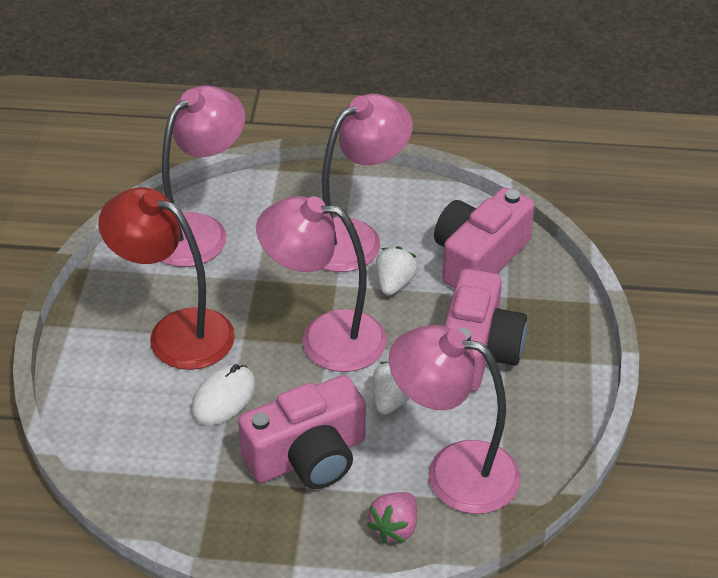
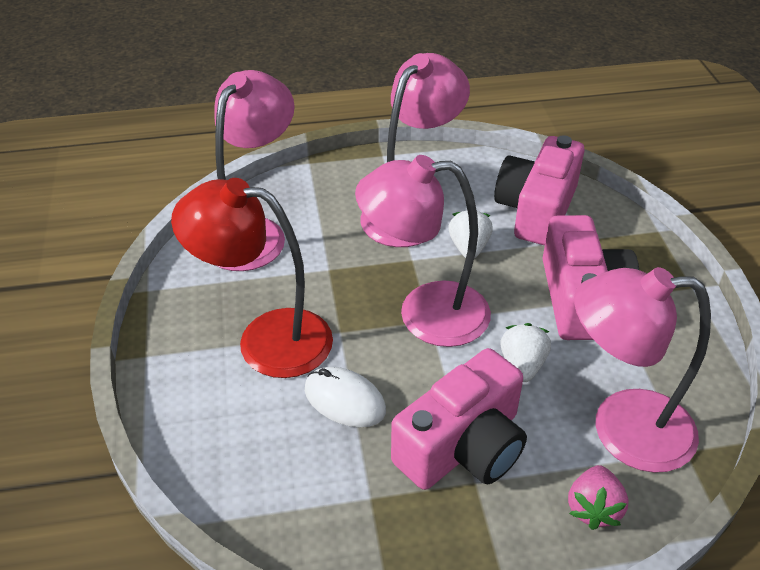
camera: 15 degrees left, 0 degrees up
white mouse [192,364,256,425] -> white mouse turned 75 degrees counterclockwise [305,367,386,427]

